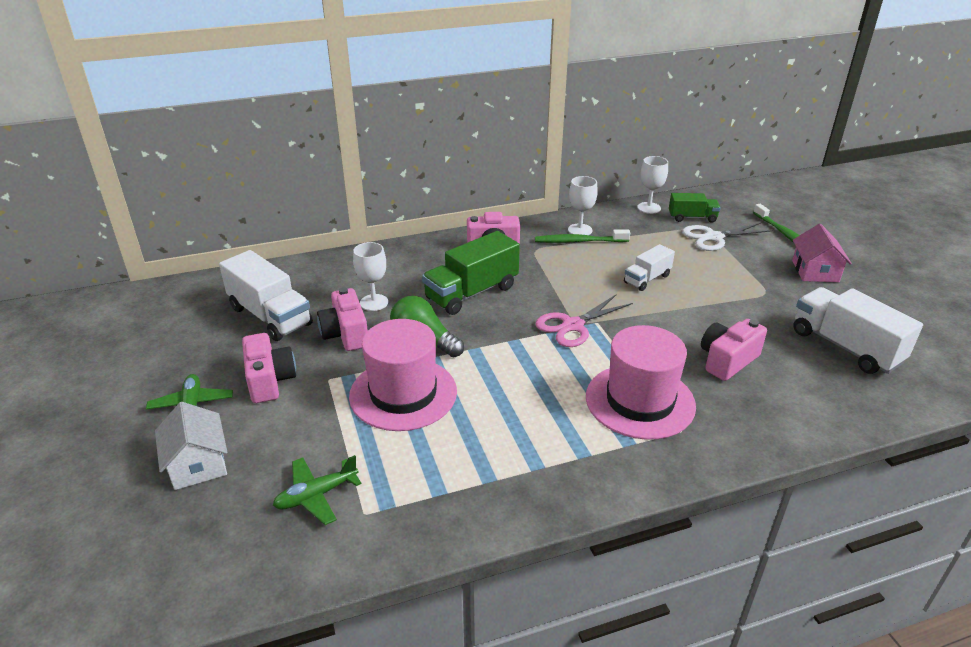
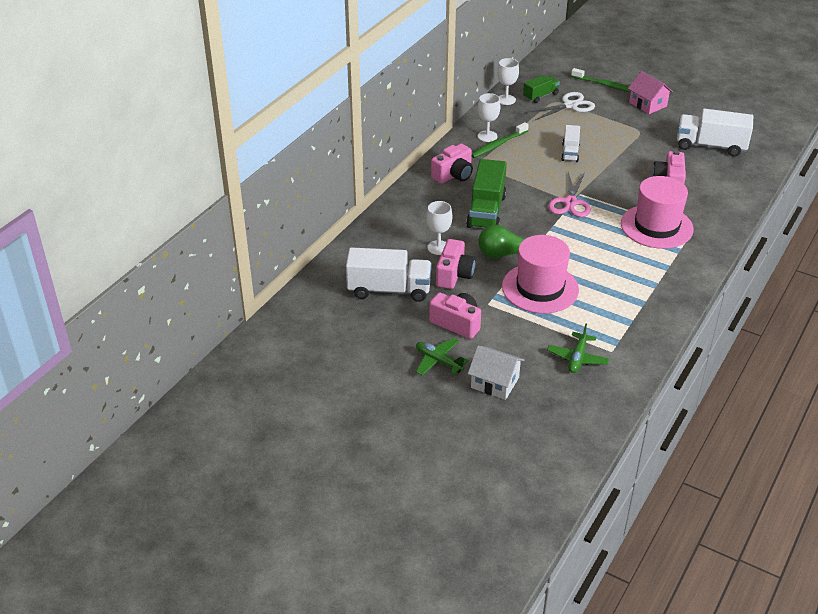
camera: 40 degrees left, 5 degrees up
pink camera [317,287,368,351] -> pink camera turned 105 degrees counterclockwise [436,239,476,289]
white scissors [682,223,773,251] -> white scissors turned 150 degrees counterclockwise [526,92,595,120]

